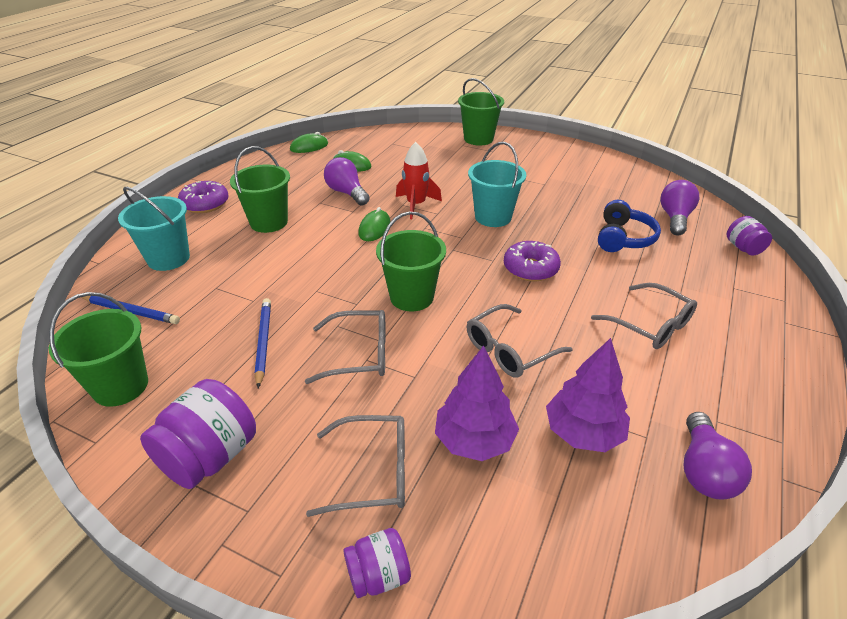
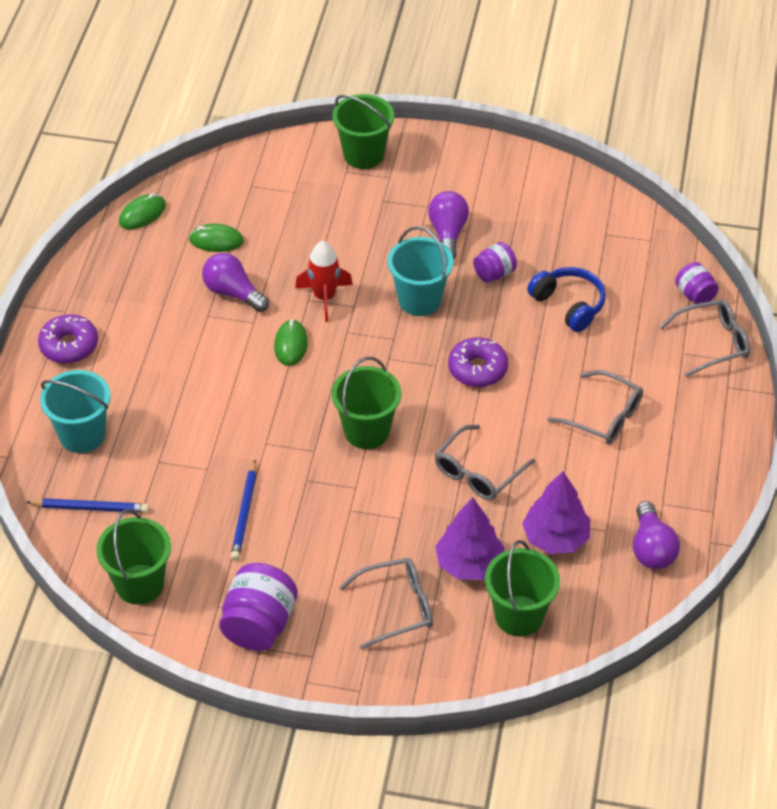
camera: 15 degrees left, 10 degrees up
green bucket [230,146,290,233] -> green bucket moved to [485,540,560,637]
blue pencil [255,298,271,388] -> blue pencil turned 150 degrees counterclockwise [230,460,257,560]
grey glasses [305,310,386,384] -> grey glasses moved to [659,299,750,377]
purple jar [343,528,411,598] -> purple jar moved to [473,242,517,283]
blue headphones [598,200,661,252] -> blue headphones turned 45 degrees counterclockwise [527,267,606,332]
purple light bulb [660,180,699,235] -> purple light bulb moved to [428,191,469,259]

